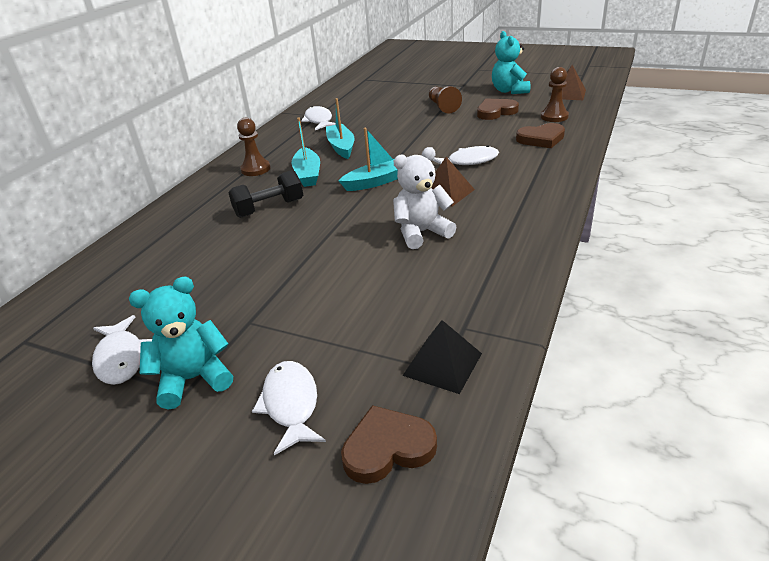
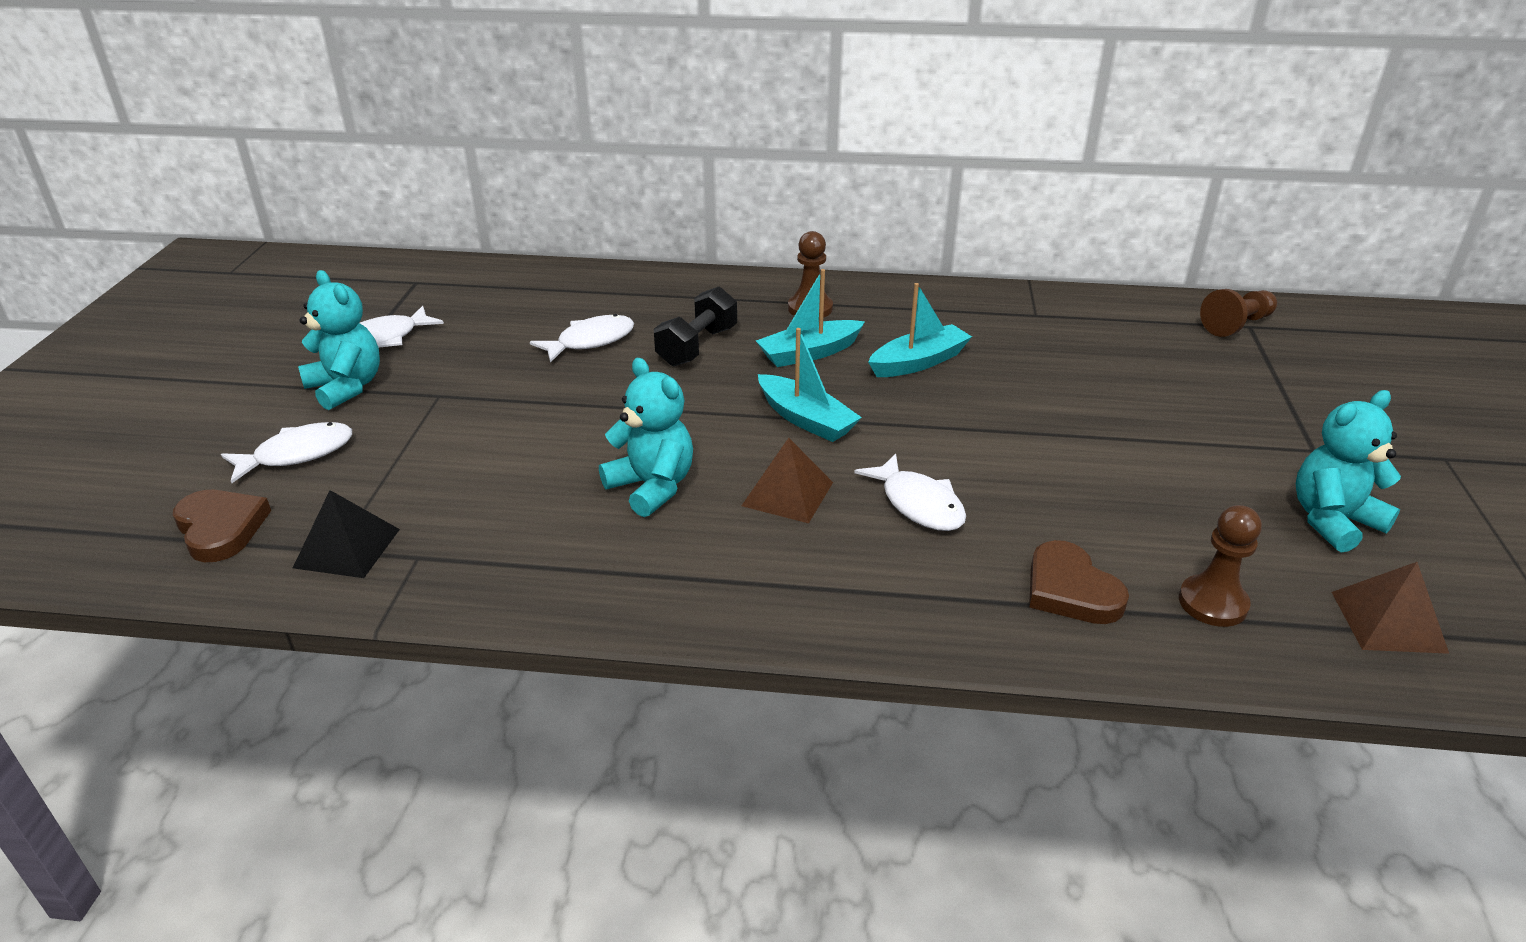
camera: 70 degrees right, 0 degrees up
black dumbbell [228,170,303,218] -> black dumbbell turned 75 degrees clockwise [654,287,737,367]
white fish [301,106,336,130] -> white fish moved to [530,314,634,363]
white teddy bear [393,147,457,249] -> turquoise teddy bear [599,358,693,517]
brown pawn [429,86,462,114] -> brown pawn moved to [1200,289,1277,337]
brown heart [477,99,519,120] -> none

